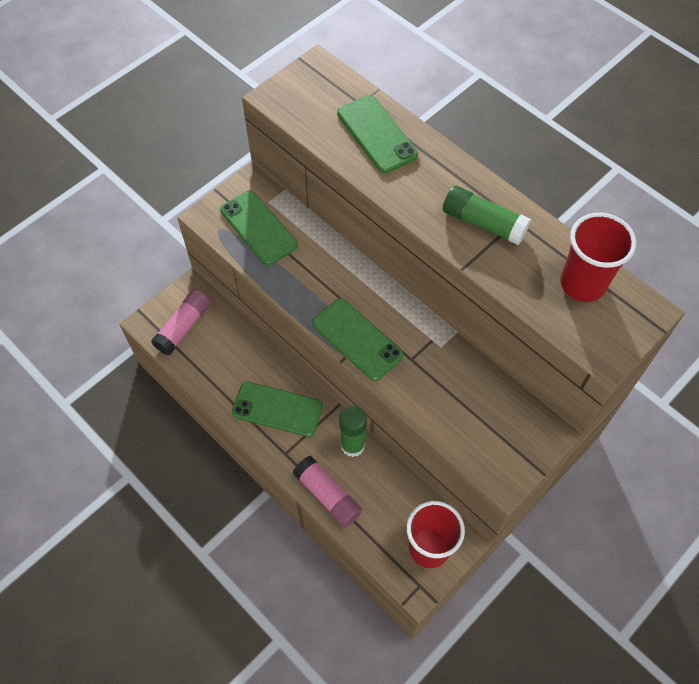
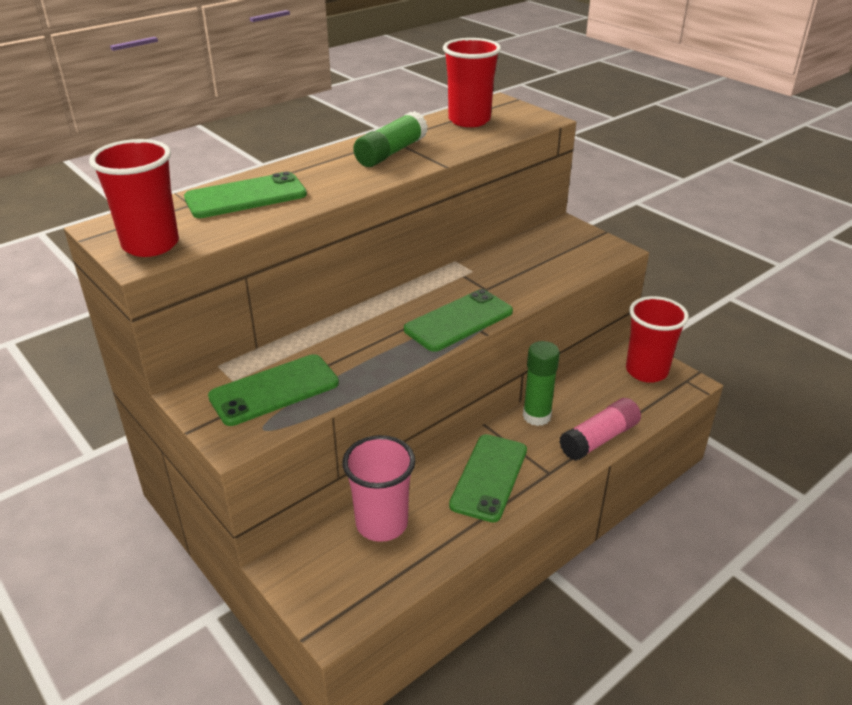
camera: 85 degrees left, 25 degrees down
pink glue stick [151,289,211,355] -> none
none -> red cup [89,139,179,257]
none -> pink cup [342,435,415,542]

